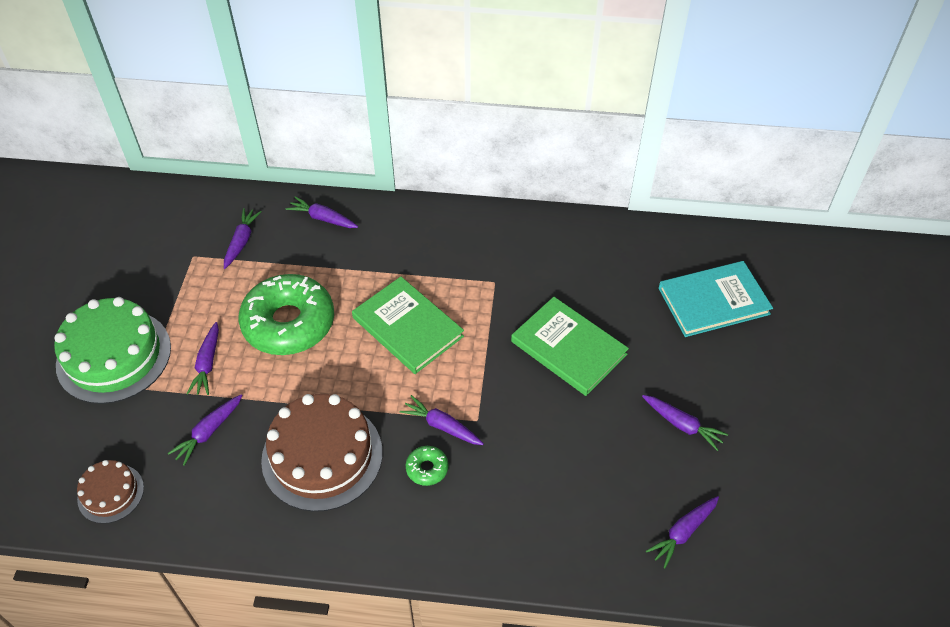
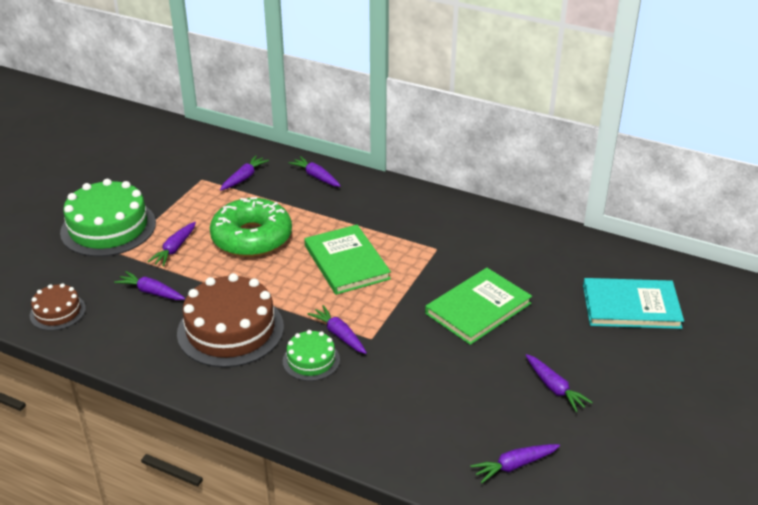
camera: 20 degrees right, 15 degrees down
purple carrot [167,394,243,466] -> purple carrot turned 60 degrees clockwise [114,271,185,300]
green donut [406,446,449,486] -> green cake [283,330,340,381]
green book [511,297,629,396] -> green book turned 75 degrees clockwise [425,268,532,345]

